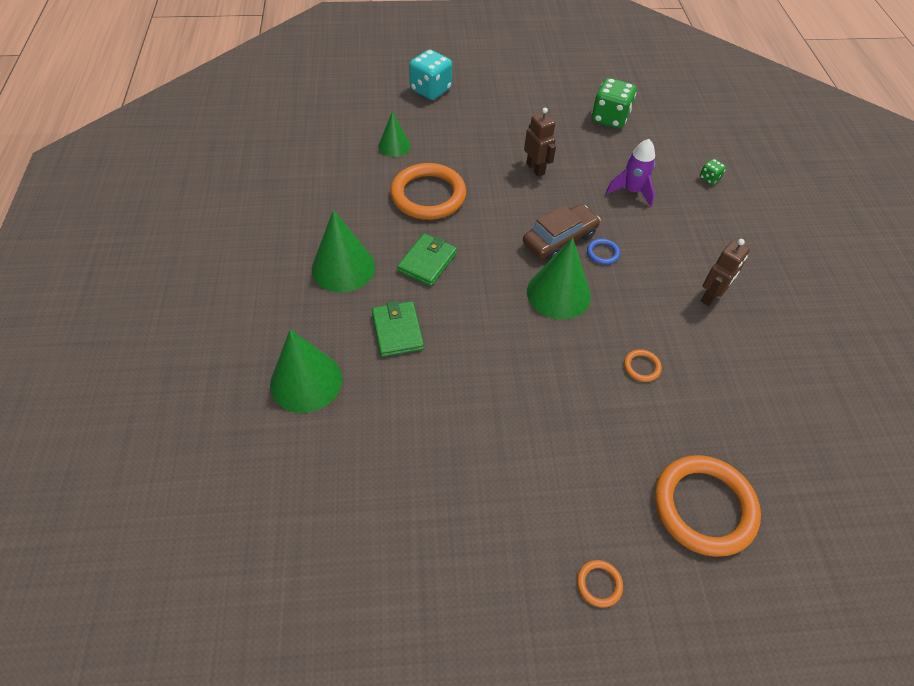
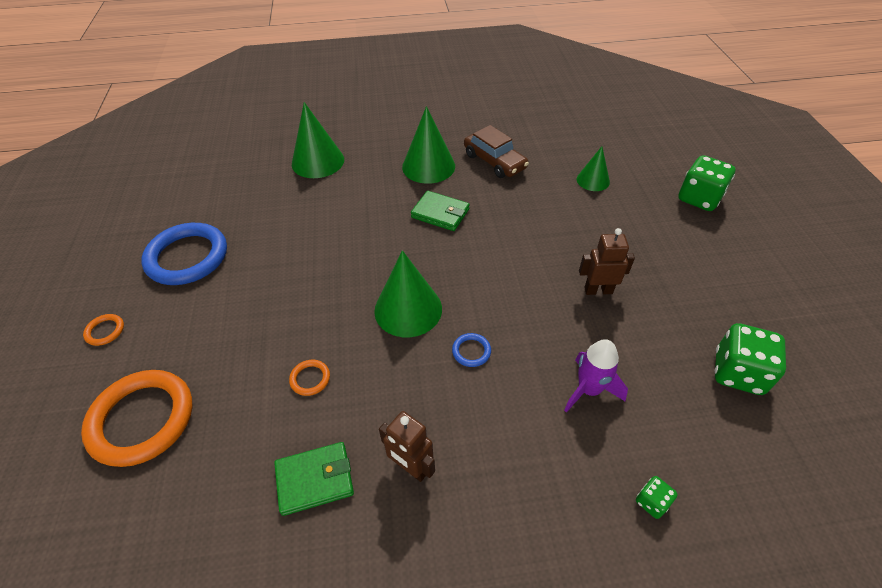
camera: 90 degrees right, 5 degrees down
green wallet [372,301,424,357] -> green wallet moved to [274,442,354,516]
orange ring [390,163,466,220] -> none
turquoise dice [409,49,452,100] -> green dice [678,155,736,211]
brown car [523,204,601,261] -> brown car moved to [464,125,529,178]
brown robot [524,107,556,177] -> brown robot turned 150 degrees counterclockwise [579,228,635,295]
none -> blue ring [141,223,227,285]

